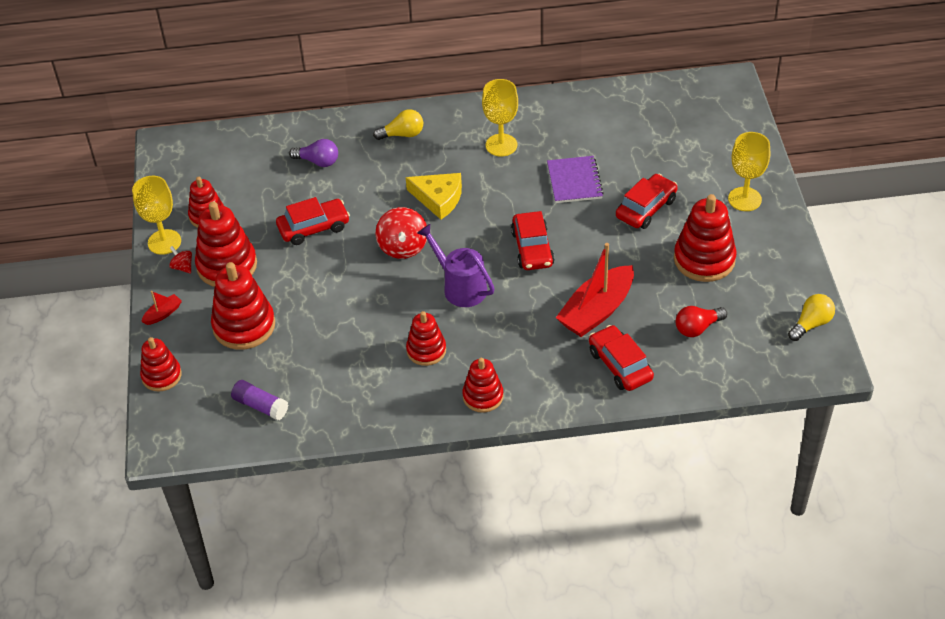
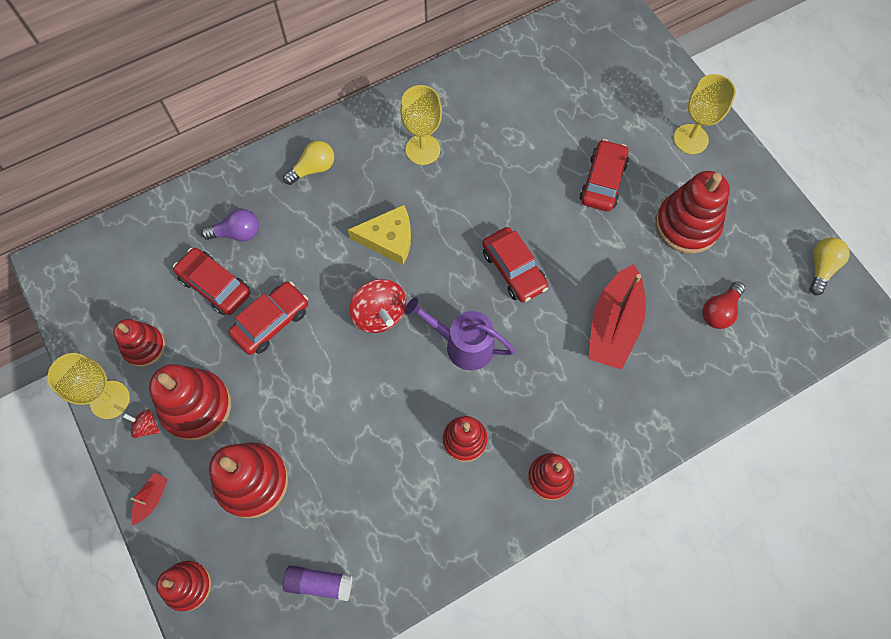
camera: 25 degrees left, 20 degrees up
purple notebook [547,156,604,203] -> none
red car [589,325,654,391] -> red car moved to [173,248,250,315]

